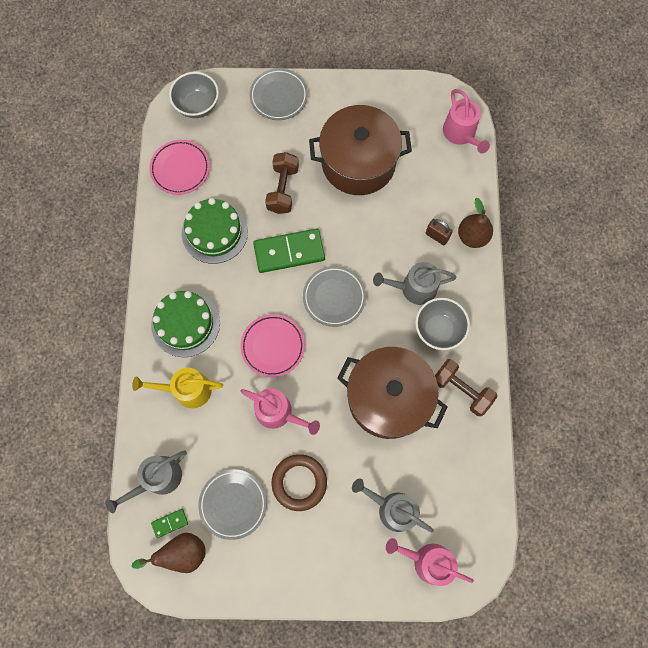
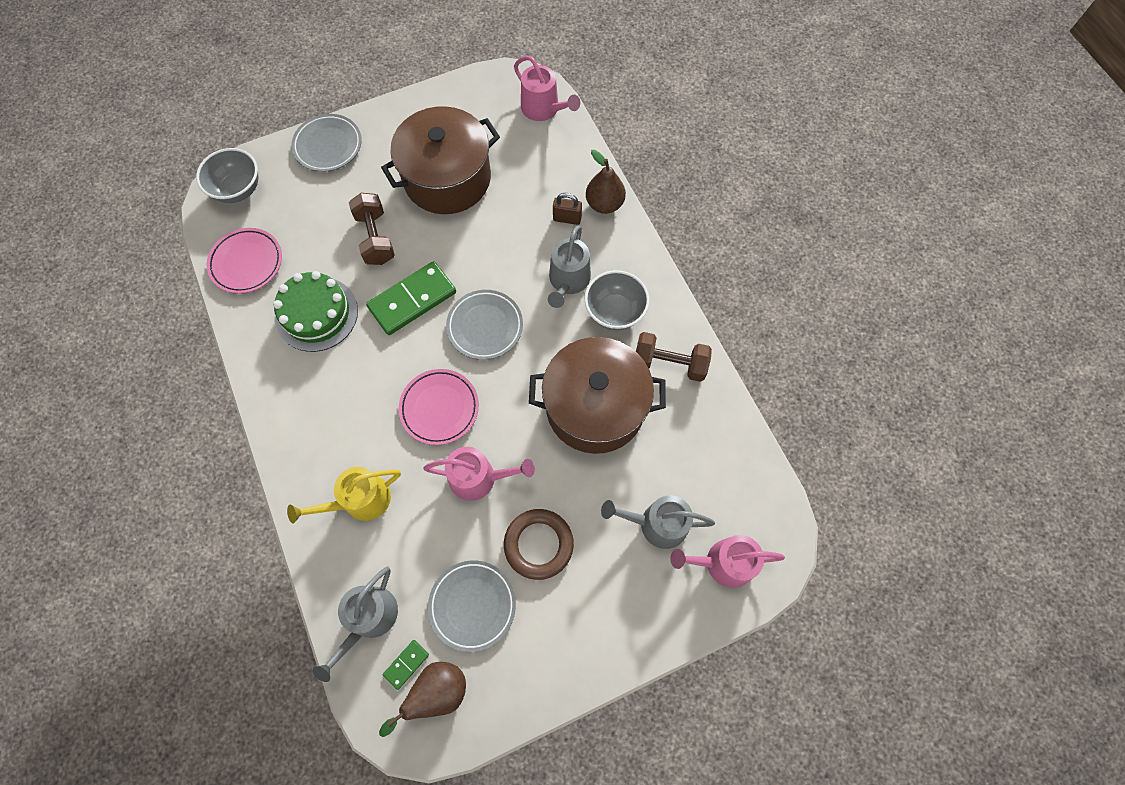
camera: 25 degrees left, 5 degrees down
green cake [151,291,220,357] -> none
grey watering can [373,262,457,305] -> grey watering can turned 45 degrees counterclockwise [548,225,591,308]

